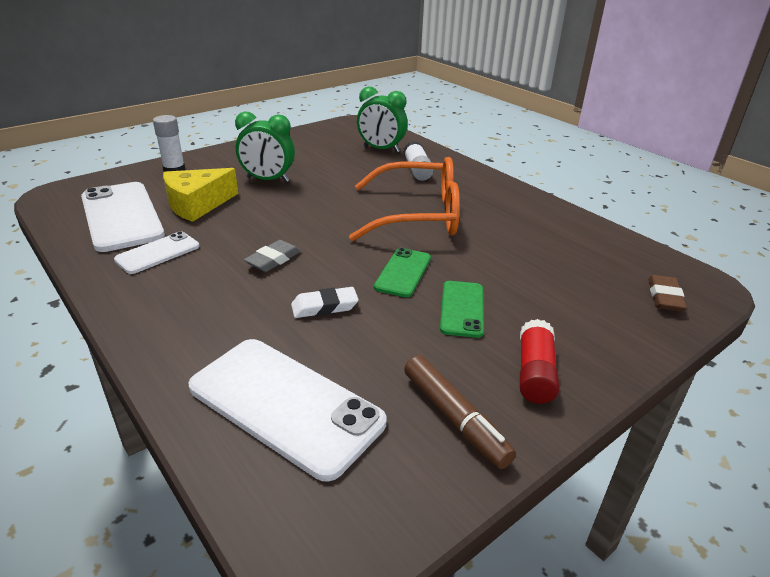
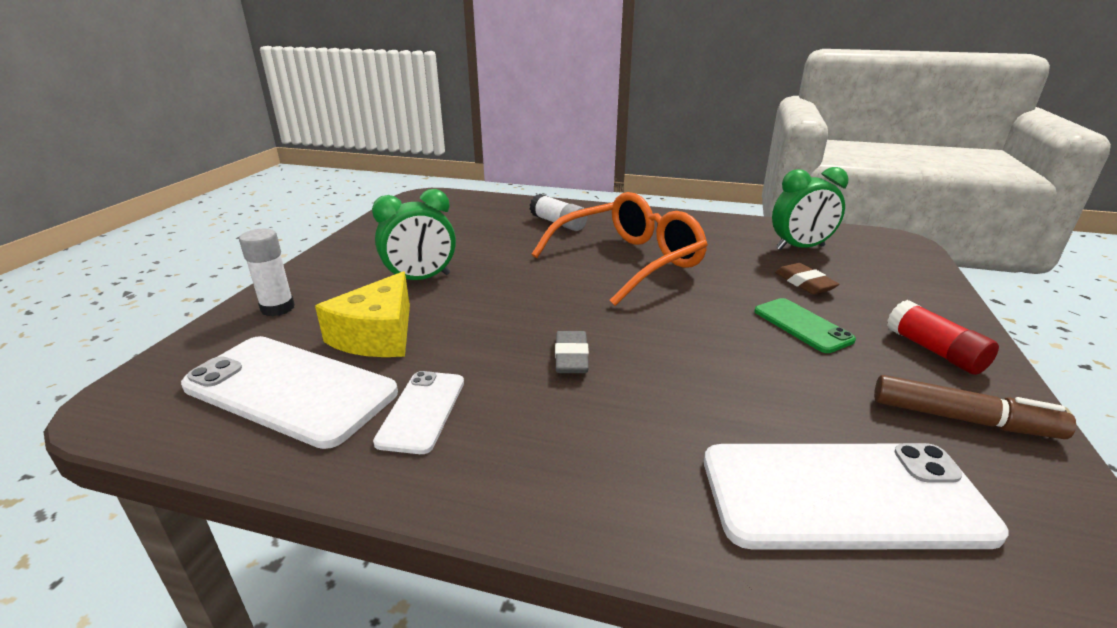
camera: 35 degrees left, 5 degrees down
white eraser [291,287,359,318] -> none
green clock [357,86,408,153] -> green clock moved to [772,167,849,250]
green phone [374,248,431,297] -> none
brown eraser [648,275,687,311] -> brown eraser moved to [775,263,839,294]

